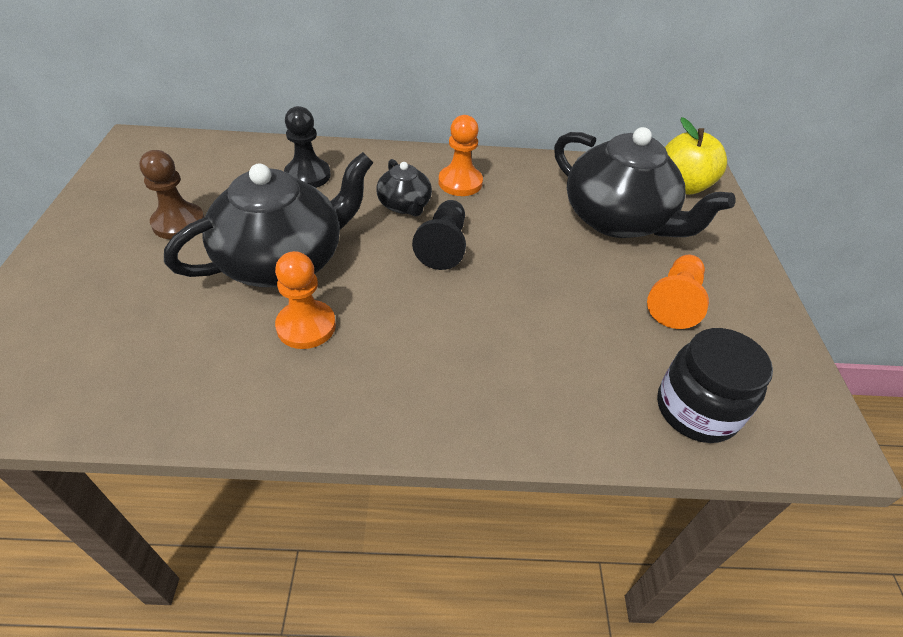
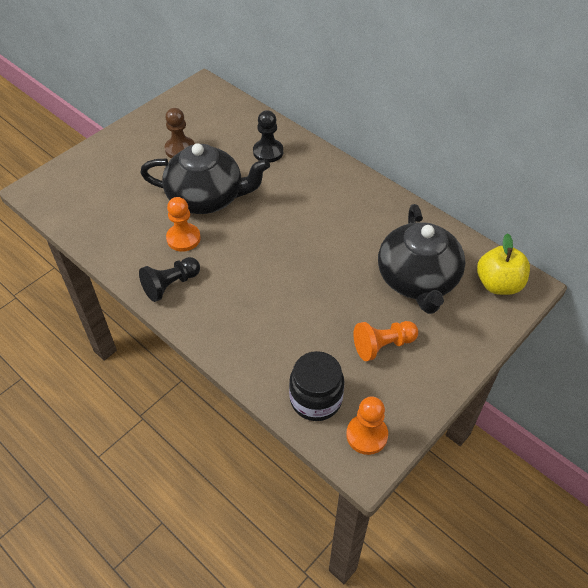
camera: 45 degrees right, 5 degrees up
black teapot [376,159,432,217] -> none
black pawn [412,200,466,270] -> black pawn moved to [139,257,200,302]
orange pawn [438,115,483,196] -> orange pawn moved to [346,397,388,455]

